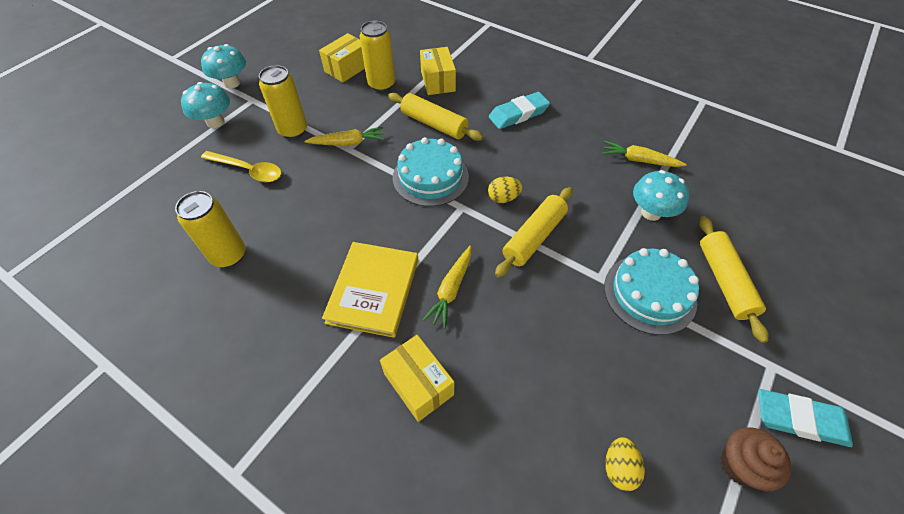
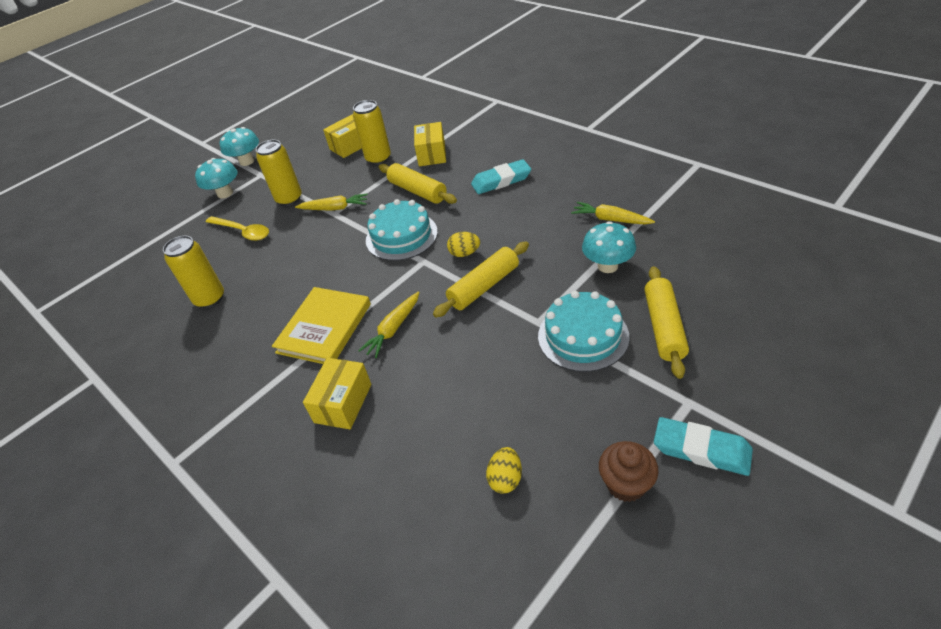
camera: 15 degrees right, 10 degrees down
yellow box [380,335,454,422] -> yellow box turned 45 degrees clockwise [303,358,371,429]

